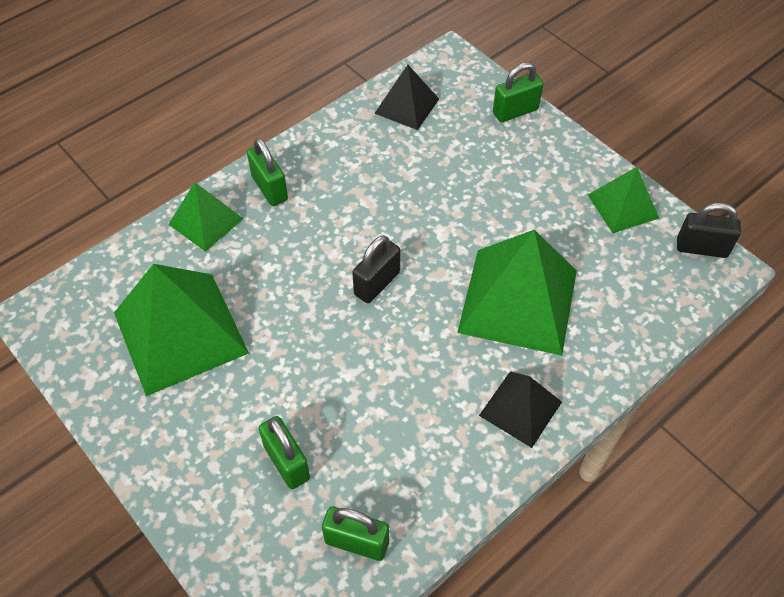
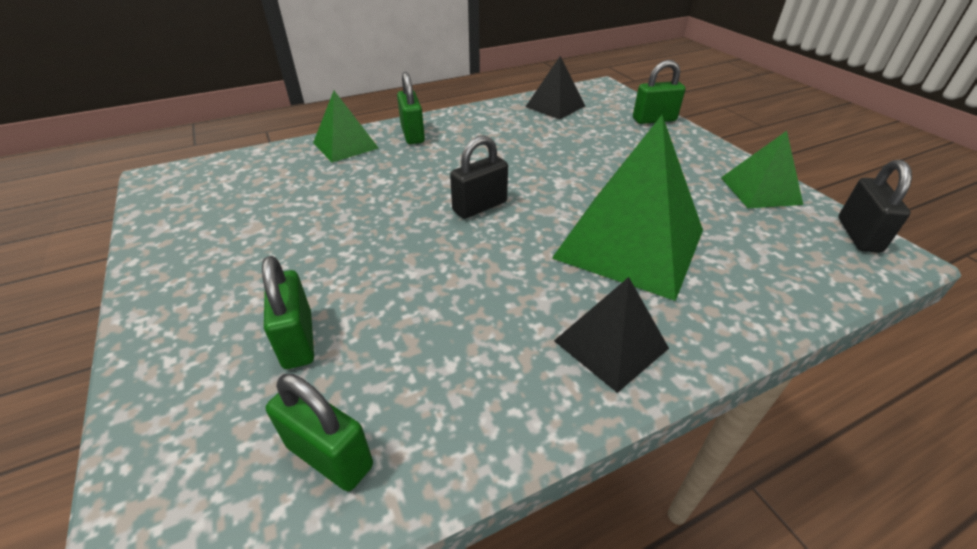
camera: 15 degrees right, 15 degrees down
green pyramid [114,264,249,396] -> none
black padlock [677,203,741,258] -> black padlock turned 75 degrees clockwise [838,160,912,253]

